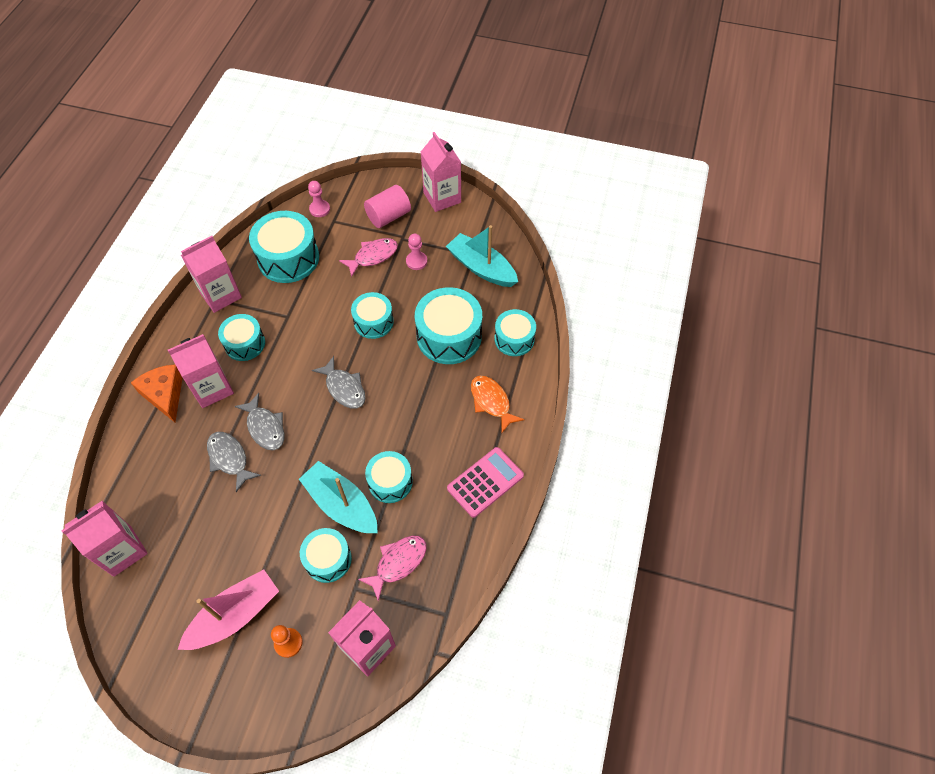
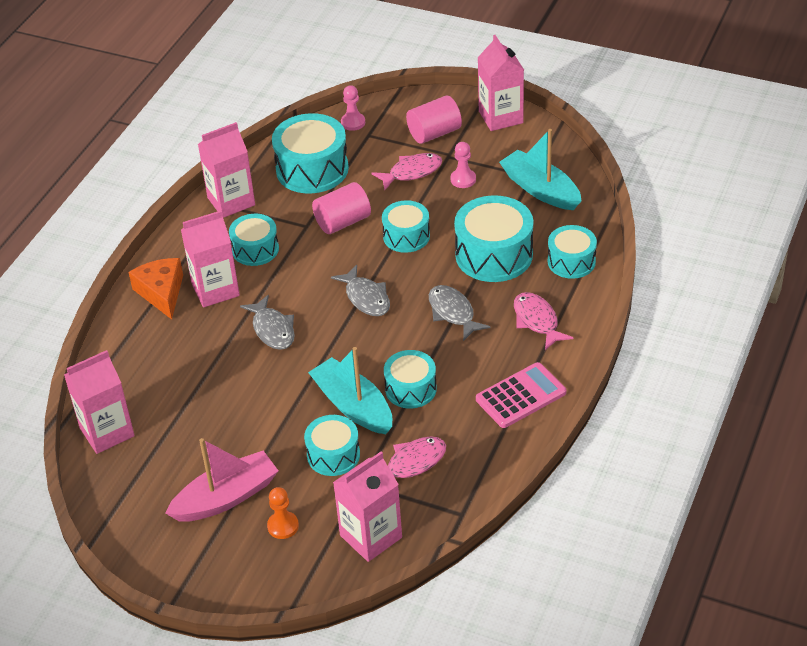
camera: 10 degrees right, 15 degrees down
grey fish [207,432,261,492] -> grey fish moved to [429,285,490,341]
orange fish [471,376,524,433] -> pink fish [514,292,574,350]
none -> pink cylinder [312,182,371,234]

